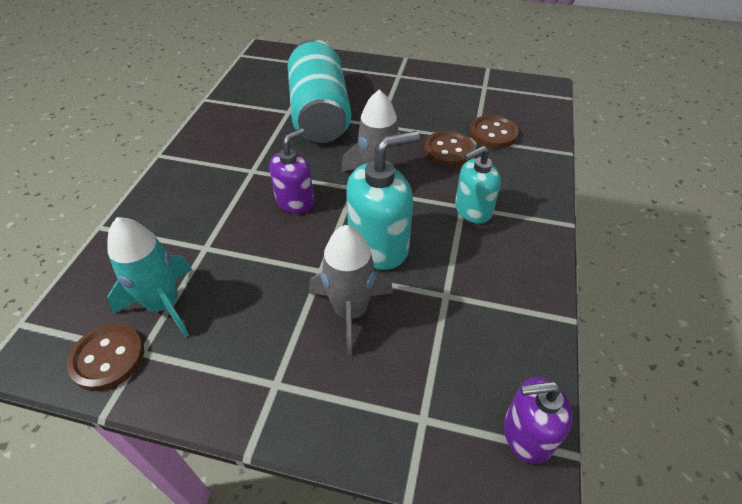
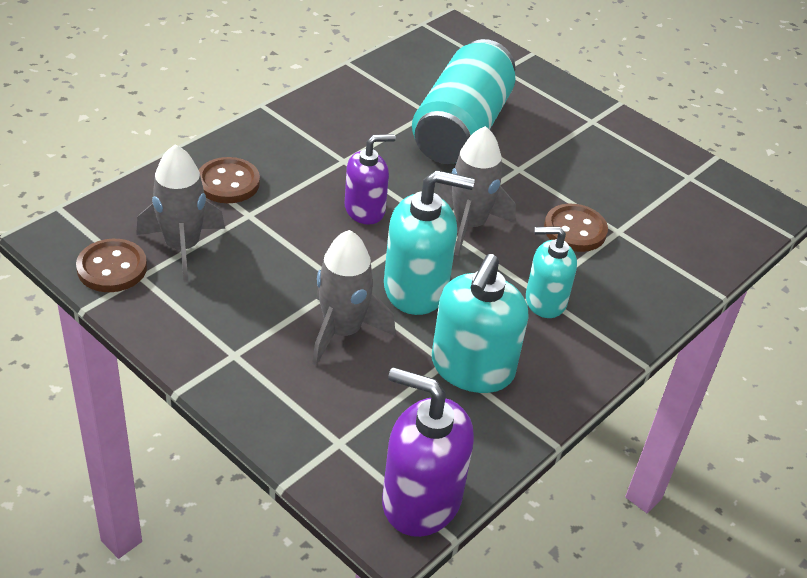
camera: 25 degrees right, 5 degrees down
turquoise rocket [107,217,192,337] -> grey rocket [136,145,225,282]
brown button [470,115,519,149] -> brown button moved to [199,157,260,203]
purple soap dispenser [504,377,573,464] -> purple soap dispenser [382,367,474,537], size x1.53
none -> turquoise soap dispenser [432,254,528,393]

